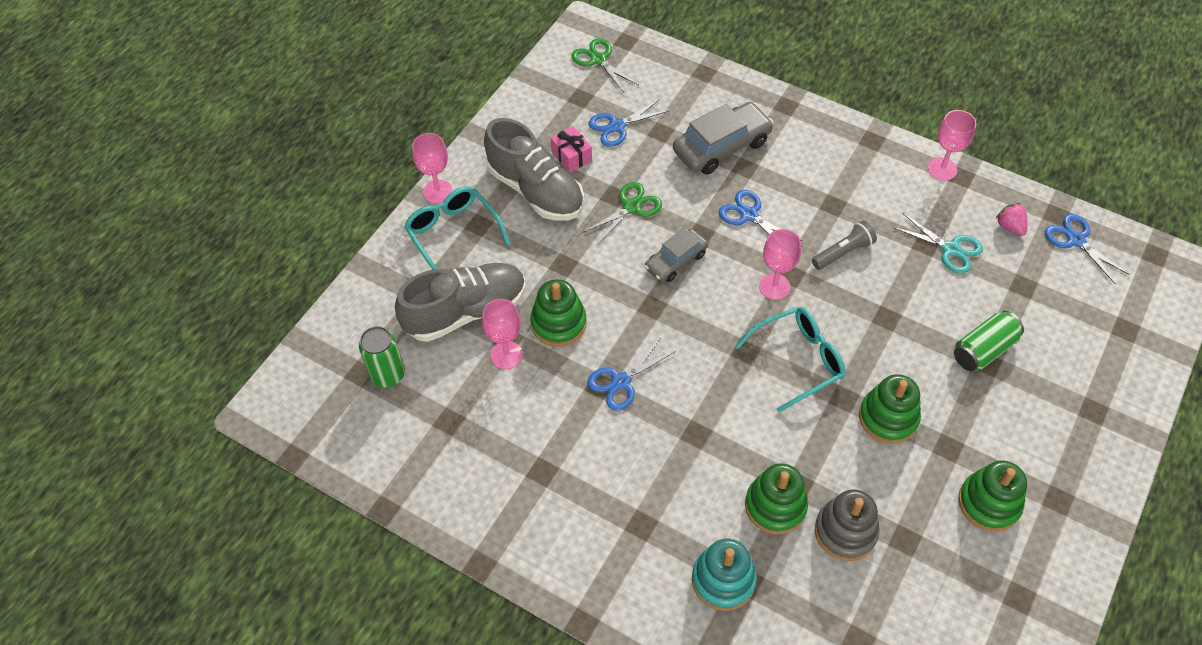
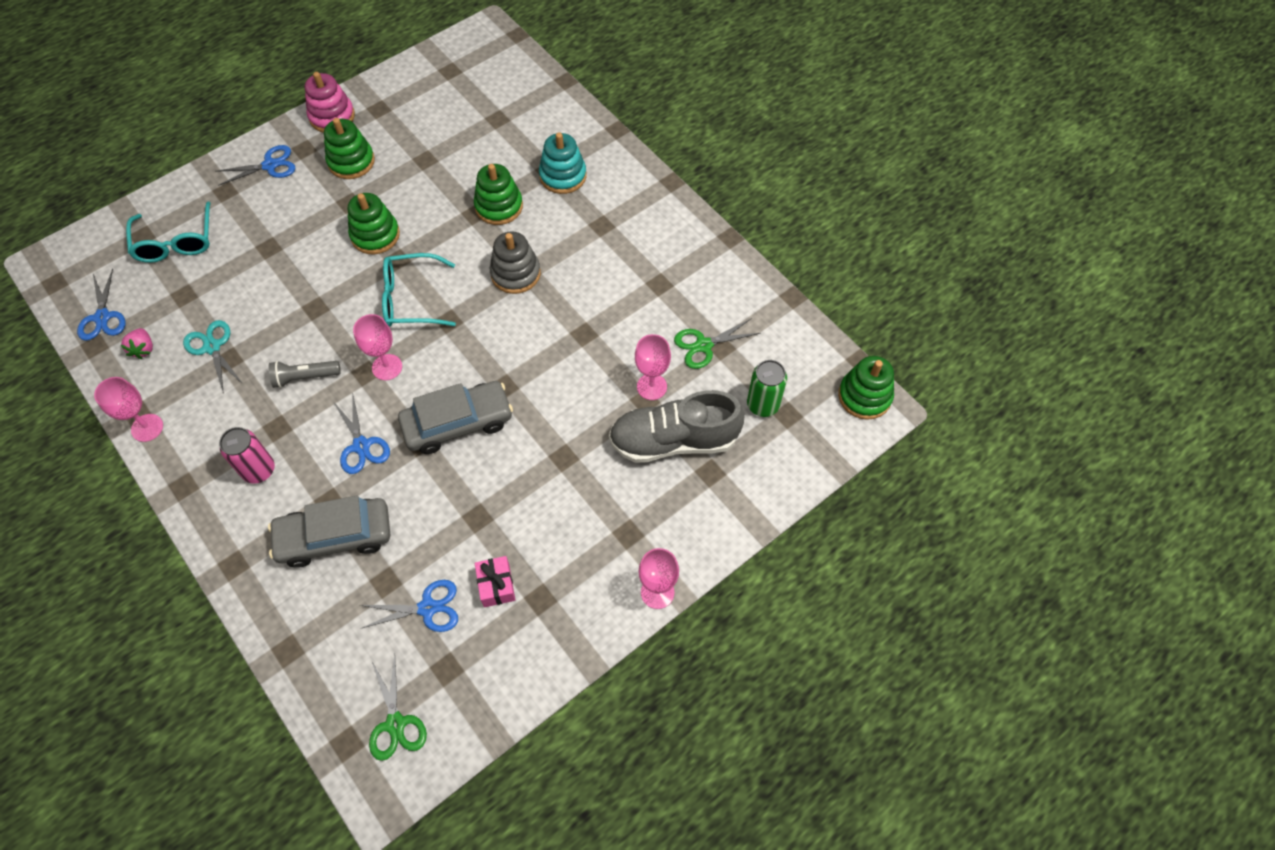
camera: 160 degrees left, 5 degrees up
turquoise glasses [404,186,510,270] -> turquoise glasses moved to [126,201,211,263]
grey shoe [484,118,584,221] -> none
green stacking toy [530,279,587,347] -> green stacking toy moved to [838,356,894,420]
green scissors [582,182,662,245] -> green scissors moved to [674,318,761,369]
blue scissors [587,338,676,411] -> blue scissors moved to [215,145,295,185]
grey car [644,228,708,282] -> grey car [398,381,513,454], size x1.60
grey stacking toy [815,489,880,561] -> grey stacking toy moved to [490,231,541,294]
green can [954,311,1024,371] -> none
none -> pink can [219,427,275,484]
none -> pink stacking toy [305,72,355,133]

